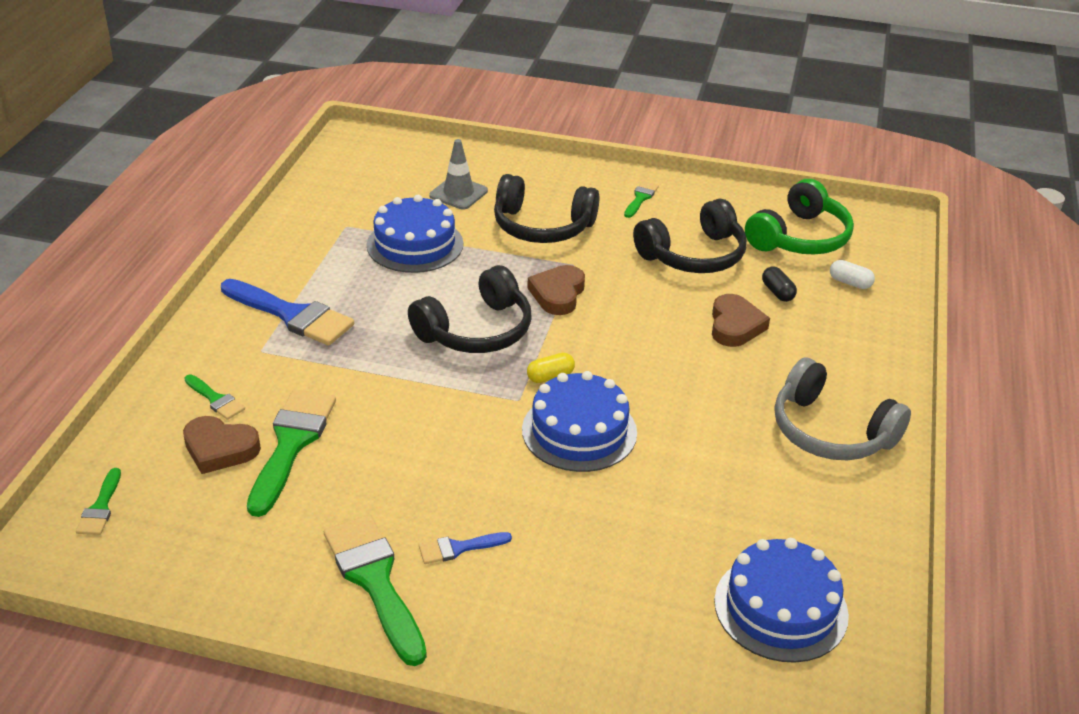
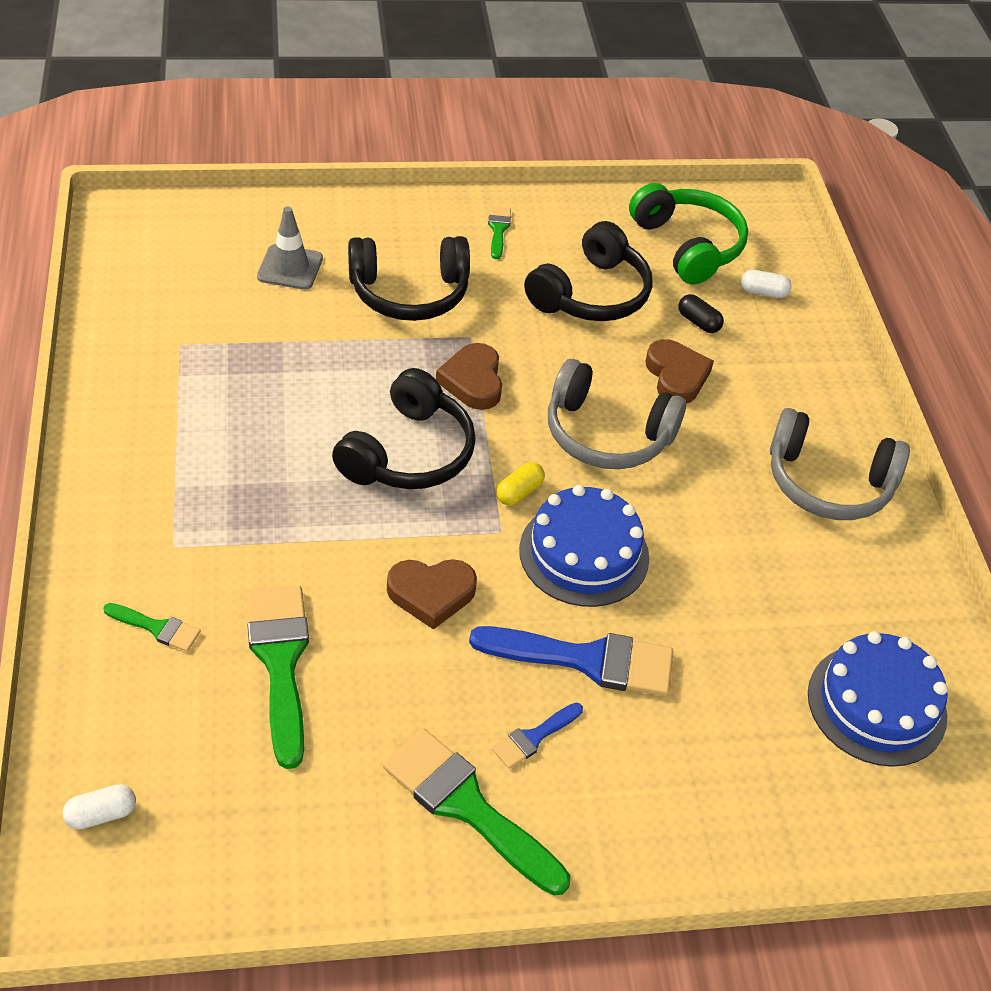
camera: 25 degrees left, 10 degrees up
green brush [76,468,121,535] -> white capsule [62,784,136,830]
brown heart [183,416,261,474] -> brown heart moved to [387,559,477,630]
blue brush [221,279,354,345] -> blue brush moved to [469,626,673,696]
blue cake [367,195,463,273] -> none
green headphones [745,179,854,255] -> green headphones turned 45 degrees counterclockwise [629,183,748,285]
none -> grey headphones [548,359,686,469]

